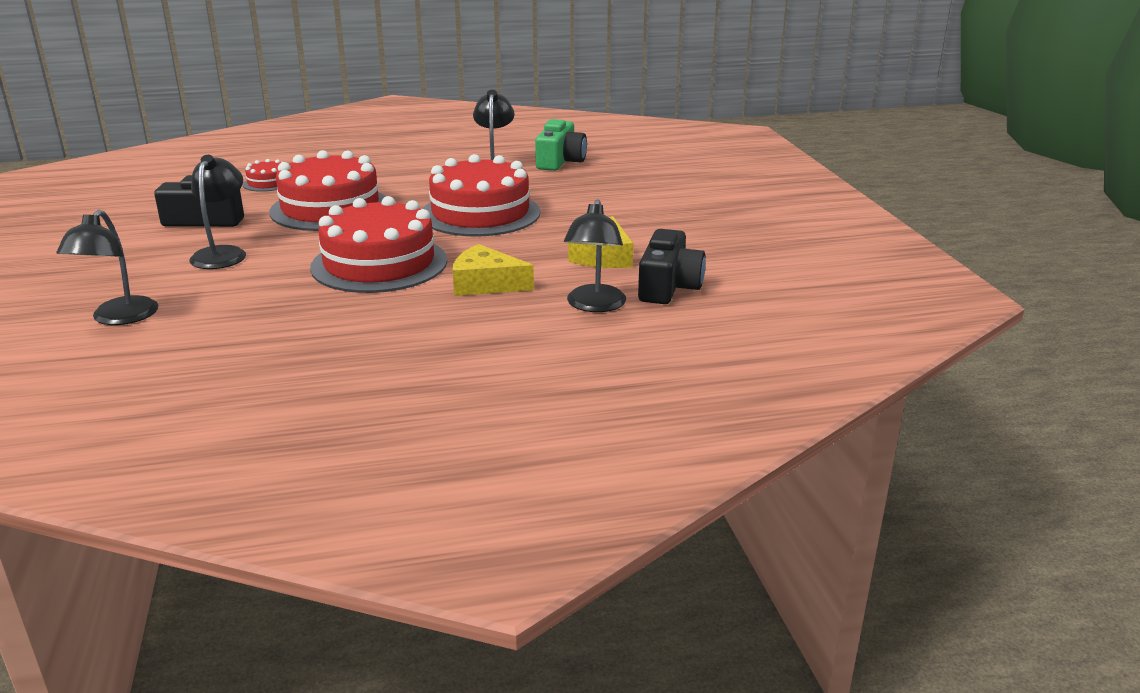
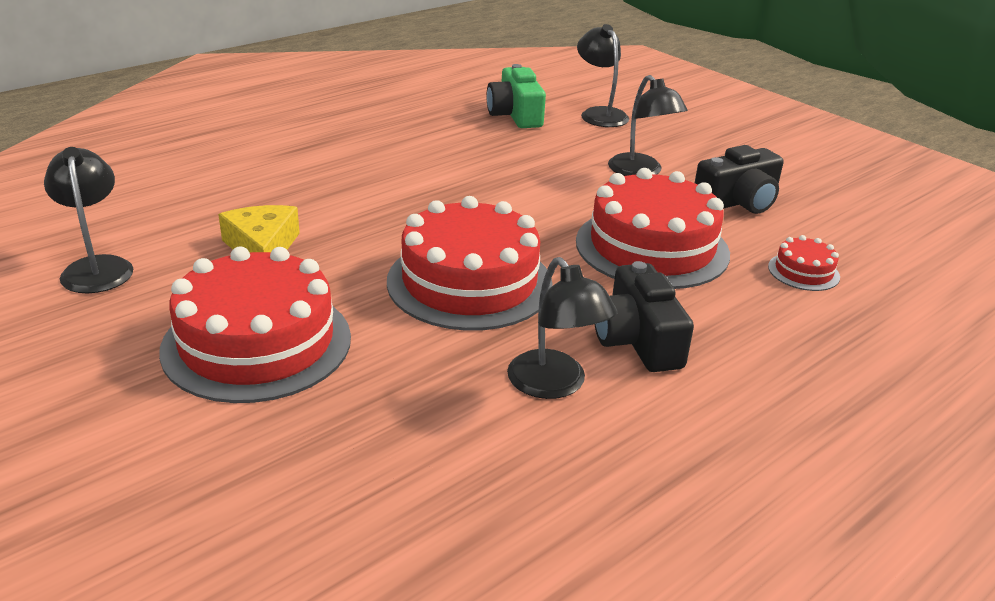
camera: 150 degrees right, 5 degrees up
red cake [310,196,447,293] -> red cake moved to [159,247,351,403]
yellow cheese [453,244,534,296] -> none
green camera [535,119,587,171] -> green camera moved to [486,64,546,128]
black lamp [564,199,626,312] -> black lamp moved to [44,147,133,293]
black camera [638,229,706,304] -> black camera moved to [595,261,694,372]

